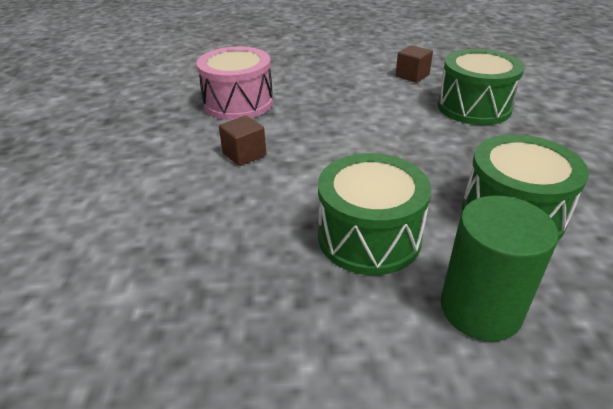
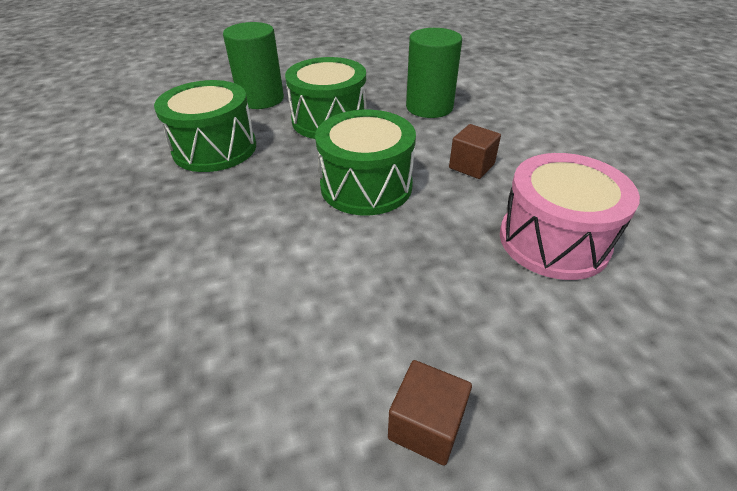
camera: 165 degrees right, 5 degrees up
brown cube [396,45,433,83] -> brown cube moved to [388,360,472,466]
green drum [438,49,525,125] -> green drum moved to [315,110,416,215]
none -> green cylinder [406,28,462,118]

